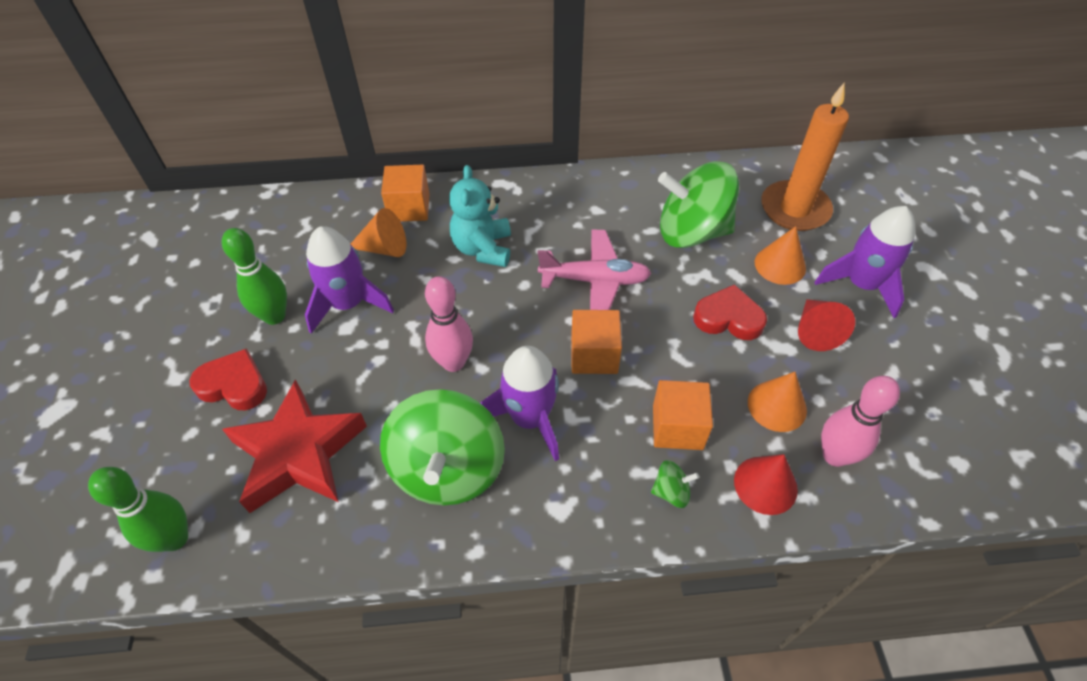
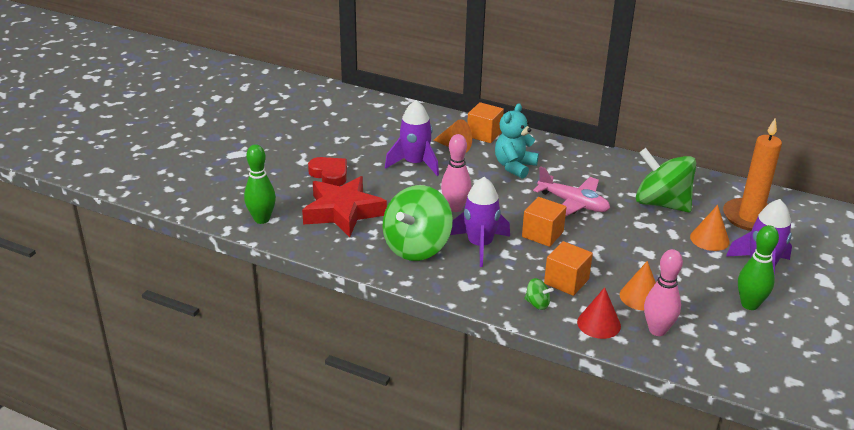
camera: 30 degrees right, 20 degrees down
green bowling pin [222,228,287,325] -> green bowling pin moved to [738,225,779,310]
red heart [693,284,767,340] -> none
red cone [798,299,855,351] -> none

